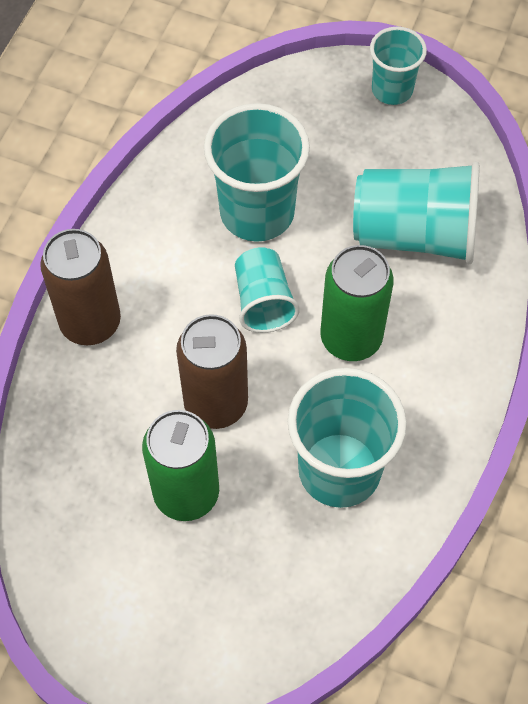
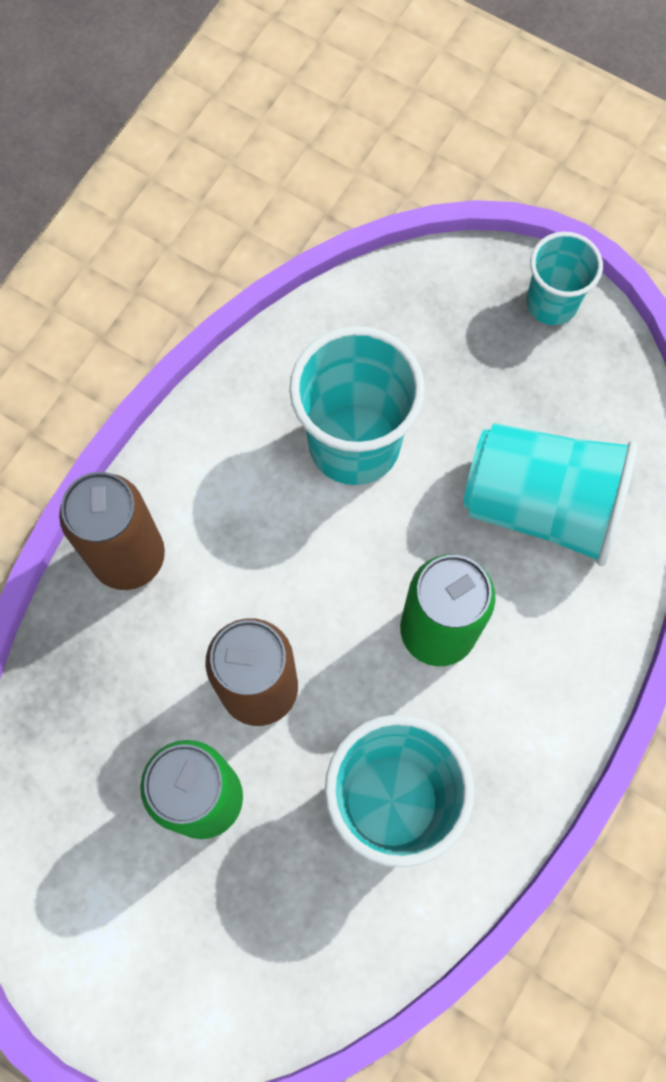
camera: 10 degrees right, 10 degrees up
turquoise cup [235,247,300,333] -> none

